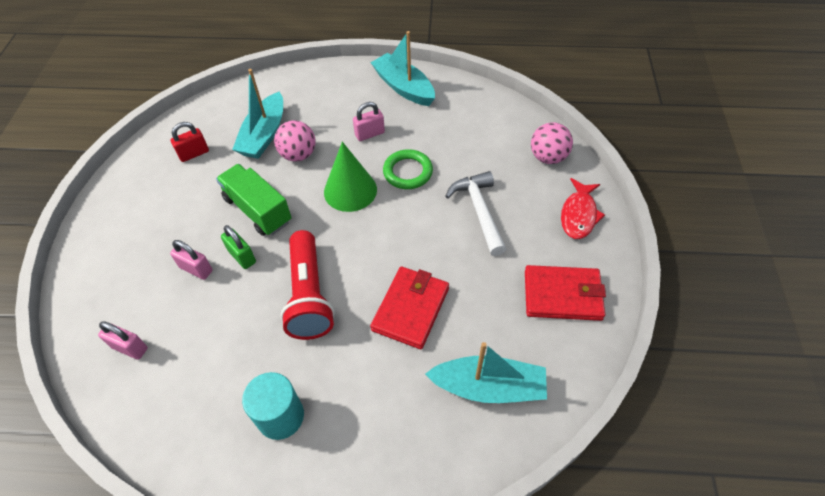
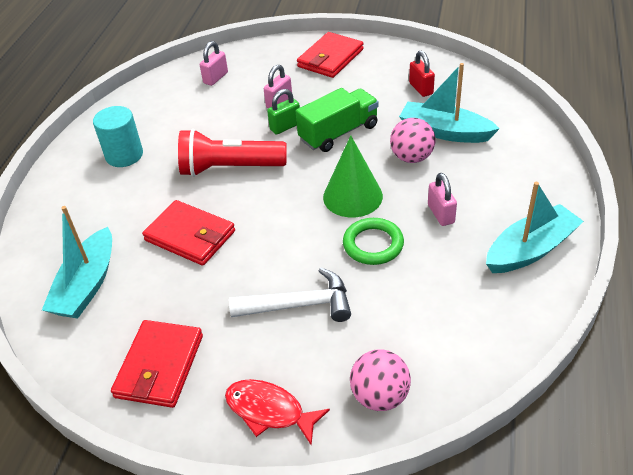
camera: 100 degrees right, 10 degrees down
none -> red wallet [297,32,364,78]

